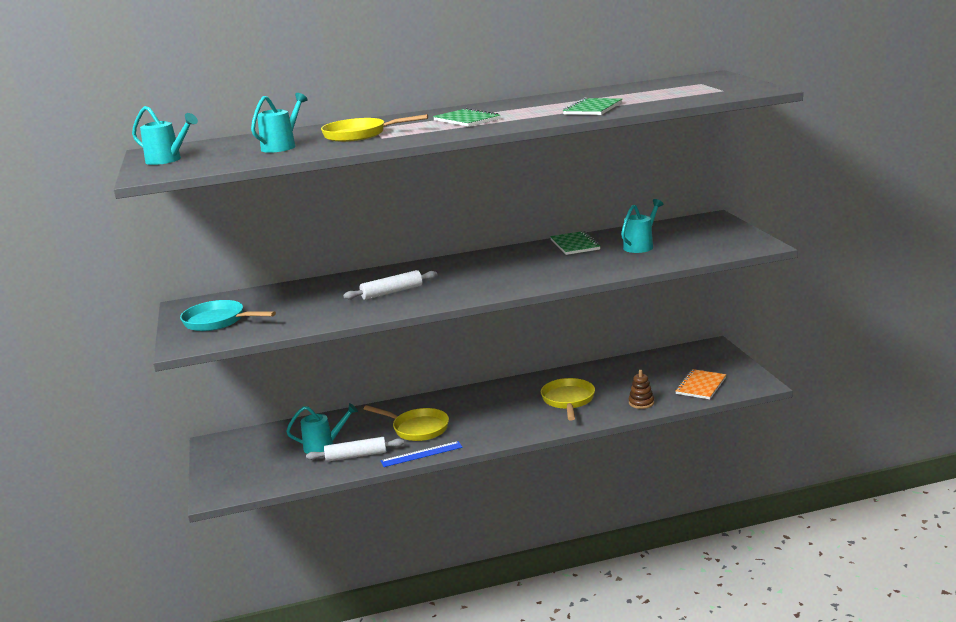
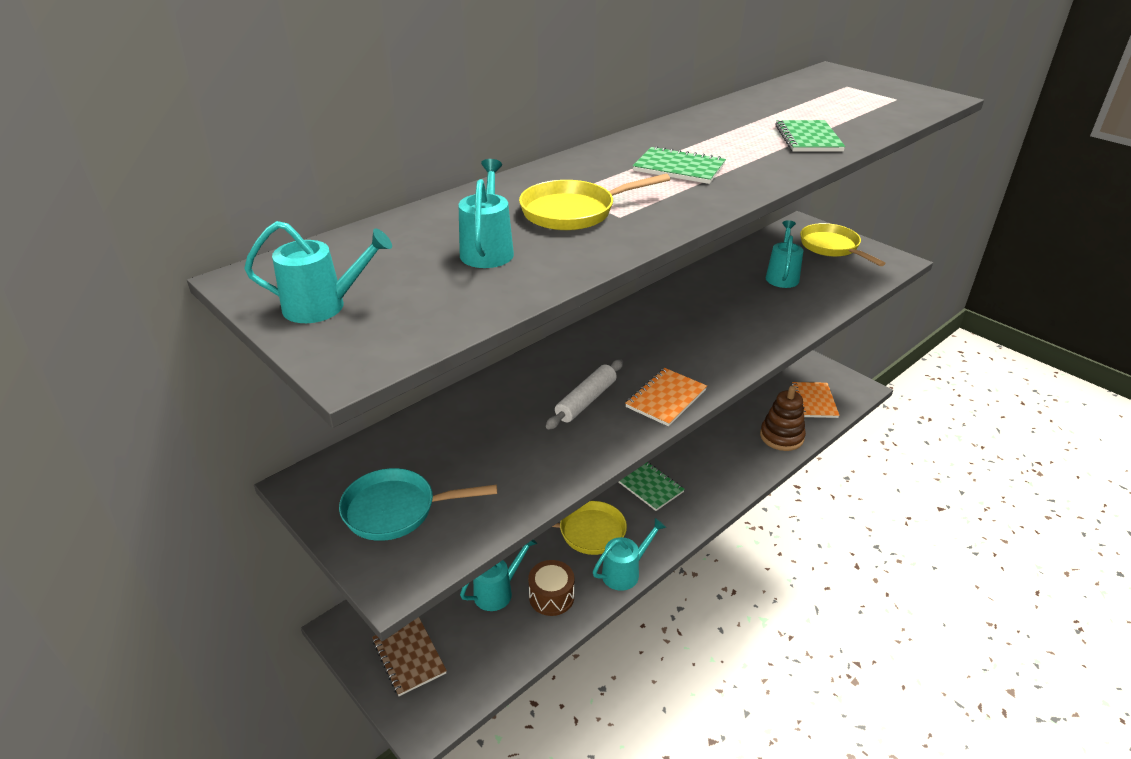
camera: 30 degrees left, 15 degrees up
white rolling pin [306,437,404,462] -> brown drum [528,560,574,616]
blue ruler [380,441,463,467] -> turquoise watering can [593,518,666,591]
yellow pan [541,378,595,421] -> yellow pan moved to [800,223,886,266]
green notebook [550,231,601,255] -> green notebook moved to [618,462,685,511]
brown stacking toy [629,370,654,409] -> brown stacking toy [760,386,806,451], size x1.64
none -> brown notebook [372,617,447,696]
none -> orange notebook [625,368,707,427]

